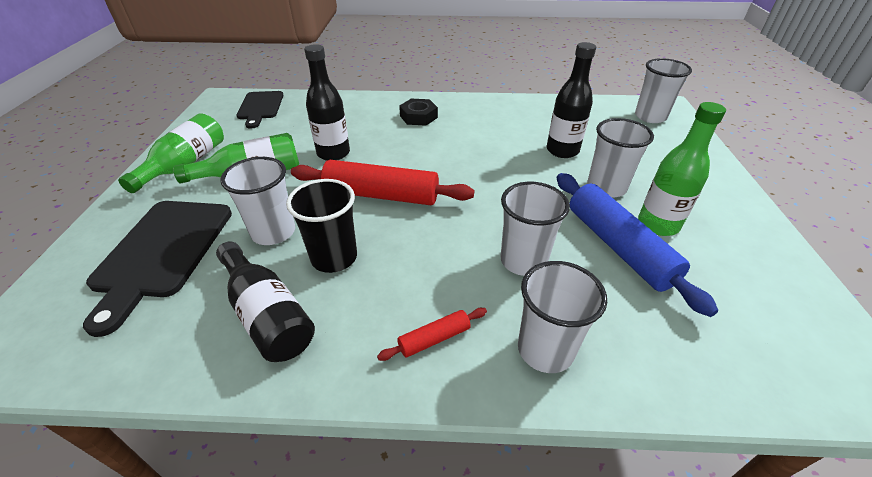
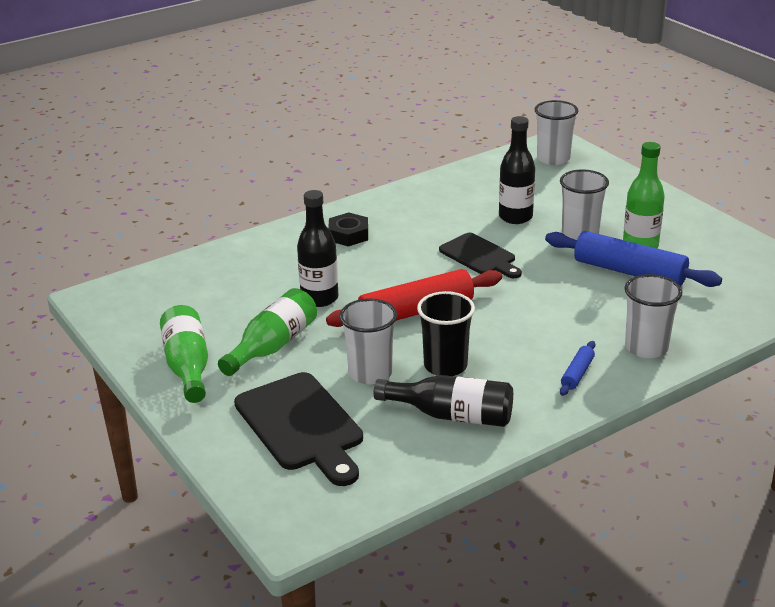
camera: 35 degrees left, 10 degrees down
black cutting board [236,91,284,129] -> black cutting board moved to [439,233,522,278]
red rolling pin [377,308,487,361] -> blue rolling pin [560,341,595,396]
white cup [500,182,570,276] -> none

